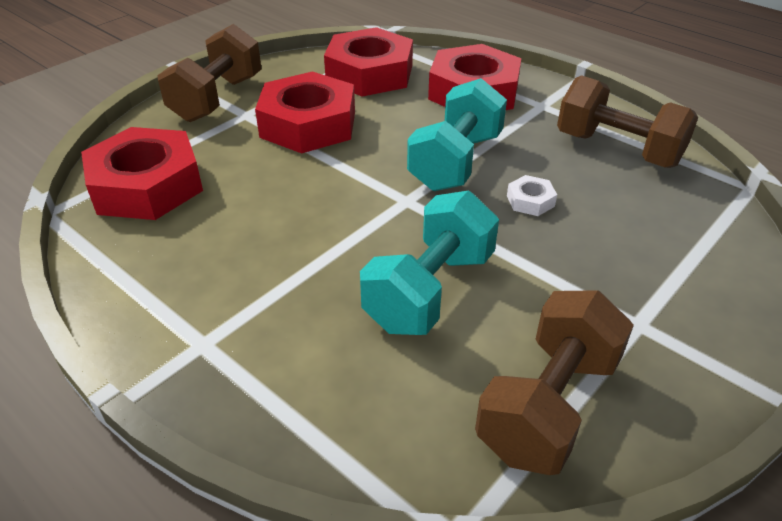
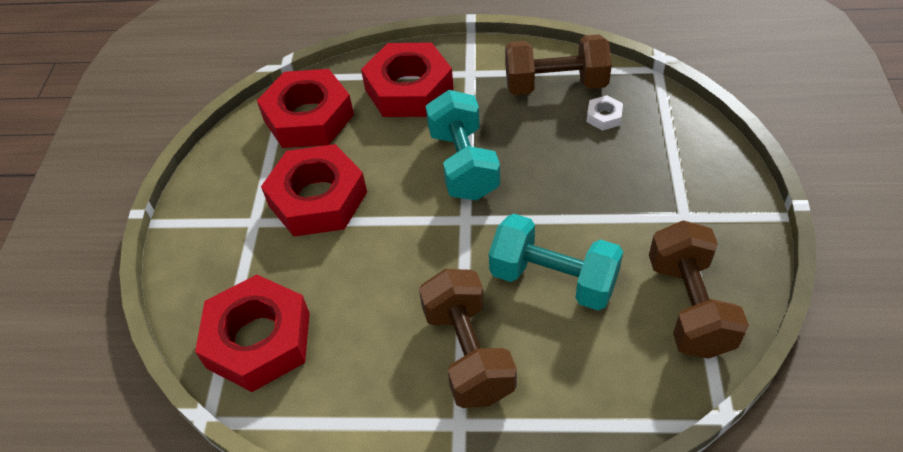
camera: 35 degrees left, 10 degrees up
brown dumbbell [157,24,262,122] -> brown dumbbell moved to [419,269,517,408]
turquoise dumbbell [360,190,499,335] -> turquoise dumbbell turned 60 degrees counterclockwise [489,214,623,311]
white nut [507,175,557,216] -> white nut moved to [587,95,623,131]

